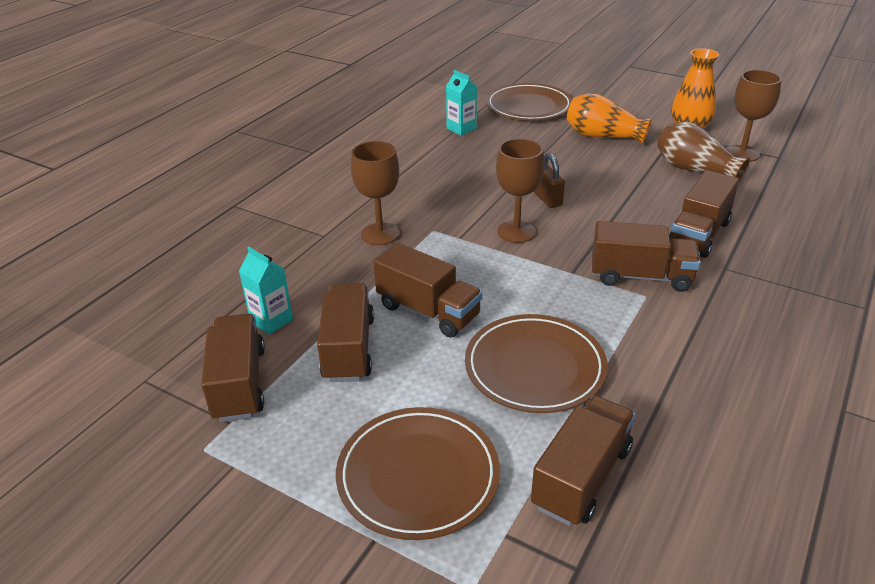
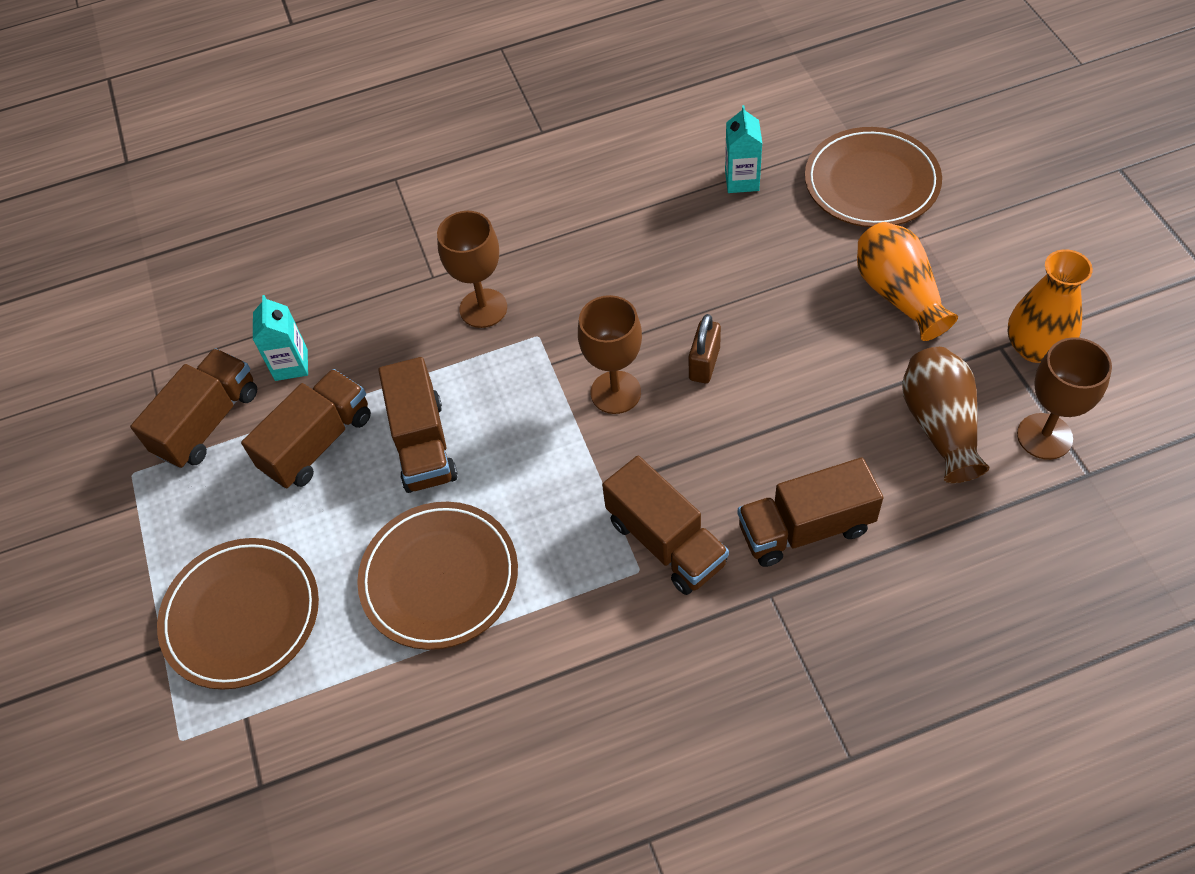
camera: 45 degrees right, 20 degrees up
brown truck [531,396,635,526] -> none

